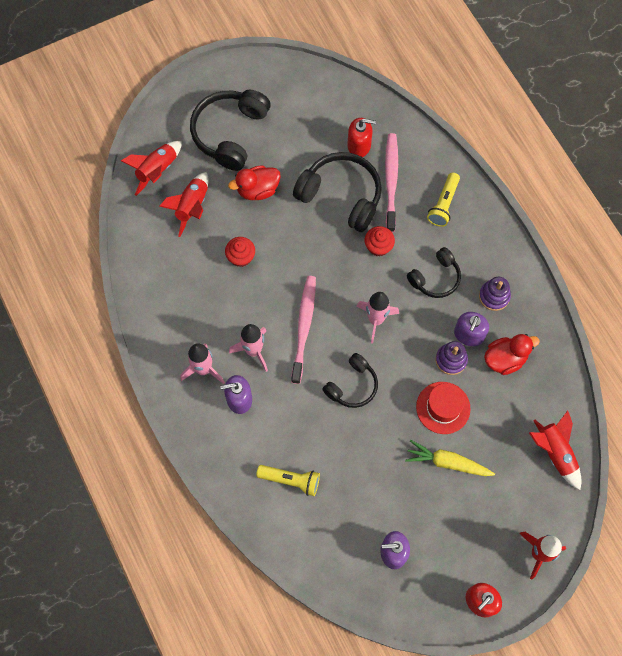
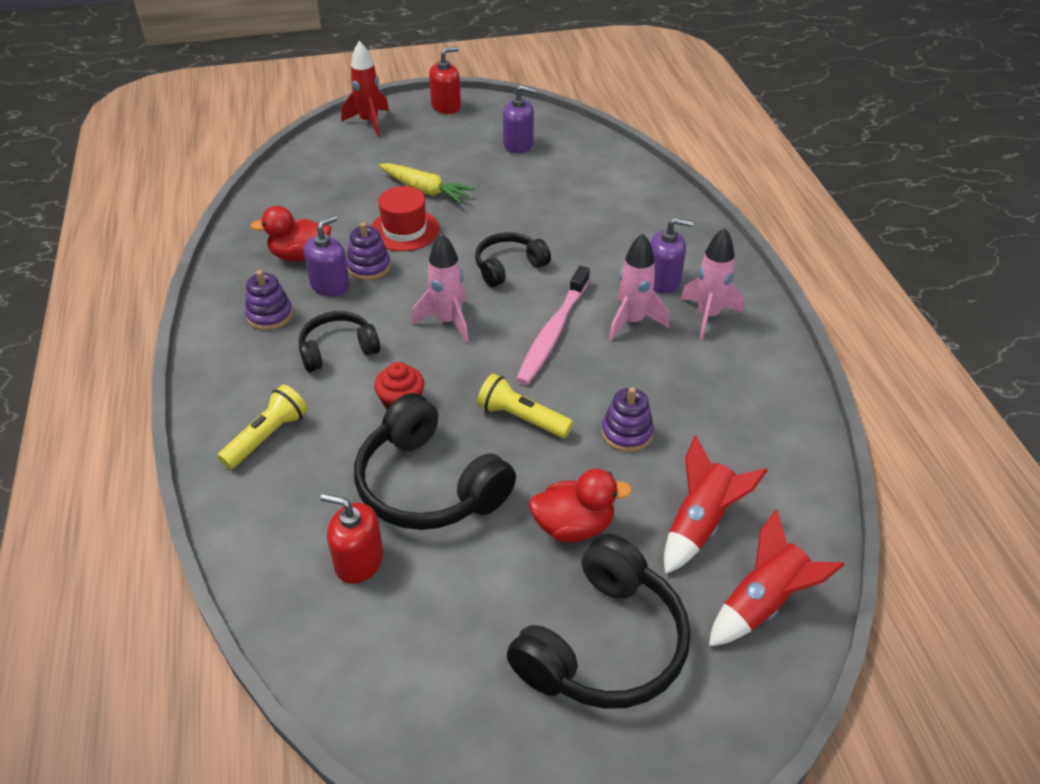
camera: 165 degrees left, 25 degrees down
red cupcake [225,237,255,267] -> purple stacking toy [602,387,654,452]
yellow flashlight [256,465,320,496] -> yellow flashlight moved to [477,374,573,438]
pink toothbrush [385,133,398,232] -> none
red rocket [529,410,582,490] -> none

